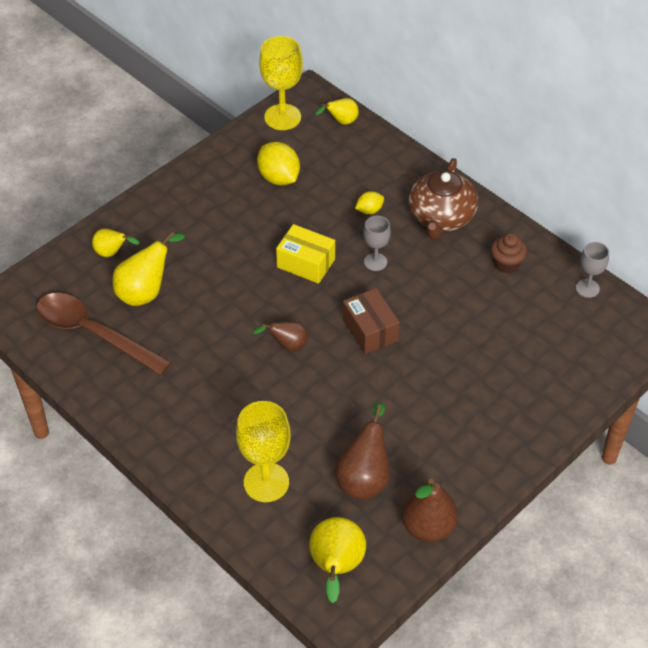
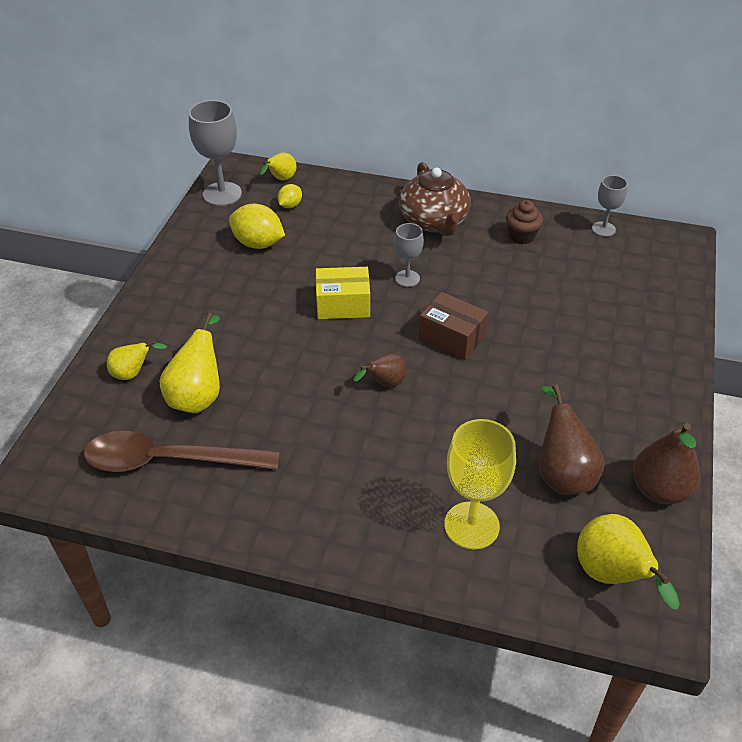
camera: 30 degrees left, 5 degrees down
yellow goblet [259,36,303,130] -> grey goblet [189,100,242,206]
yellow lemon [355,191,384,214] -> yellow lemon moved to [278,184,302,208]

